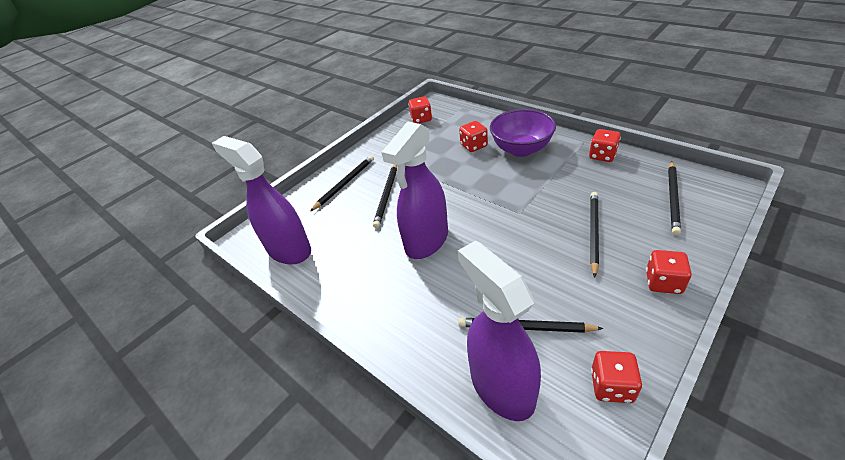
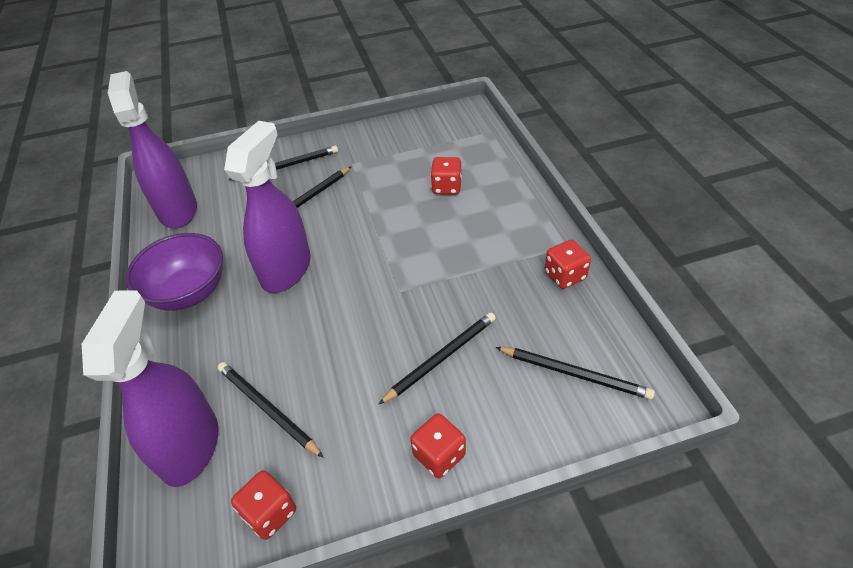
camera: 30 degrees right, 5 degrees up
purple spray bottle [381,122,448,259] -> purple spray bottle turned 135 degrees clockwise [224,121,311,293]
red dice [409,97,432,124] -> none
purple bowl [490,109,556,157] -> purple bowl moved to [126,233,223,311]
black pencil [668,161,681,235] -> black pencil turned 120 degrees counterclockwise [496,347,655,400]

